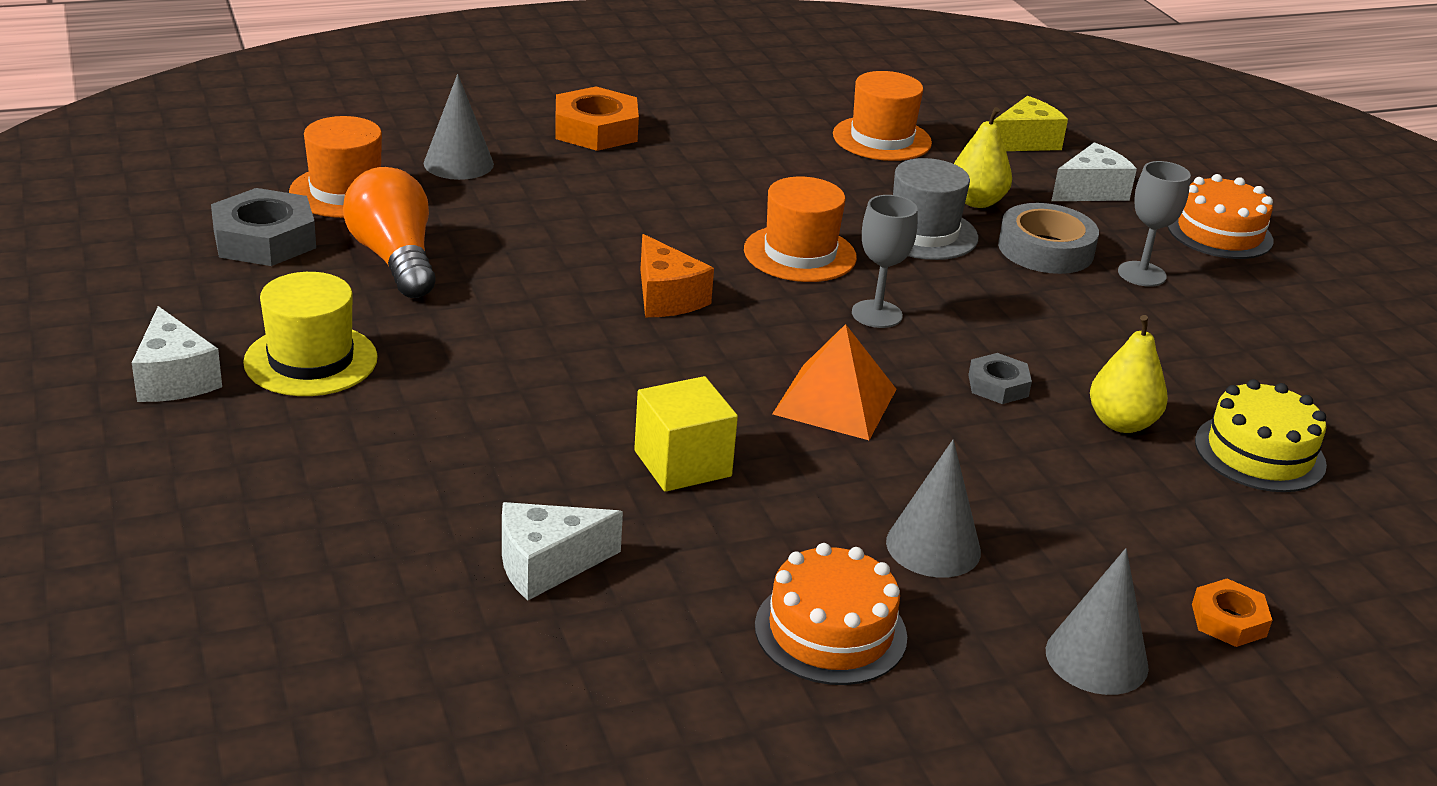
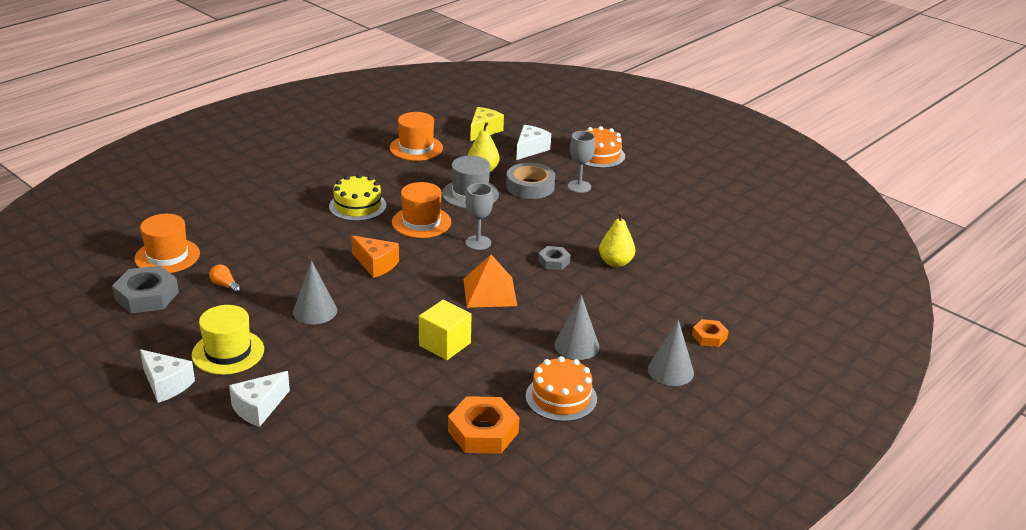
camera: 25 degrees left, 0 degrees up
orange light bulb [343,167,436,298] -> orange light bulb [209,264,242,294], size x0.44
grey cone [424,74,494,180] -> grey cone moved to [293,261,337,324]
white cheese [502,502,623,601] -> white cheese moved to [229,371,290,427]
orange nut [555,86,639,151] -> orange nut moved to [448,396,519,454]
yellow cake [1195,379,1327,492] -> yellow cake moved to [329,174,386,221]

